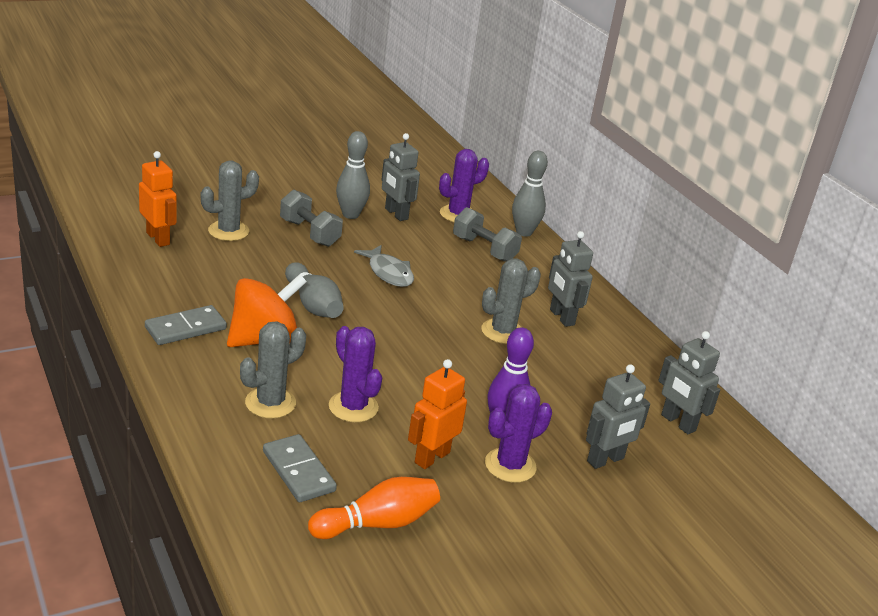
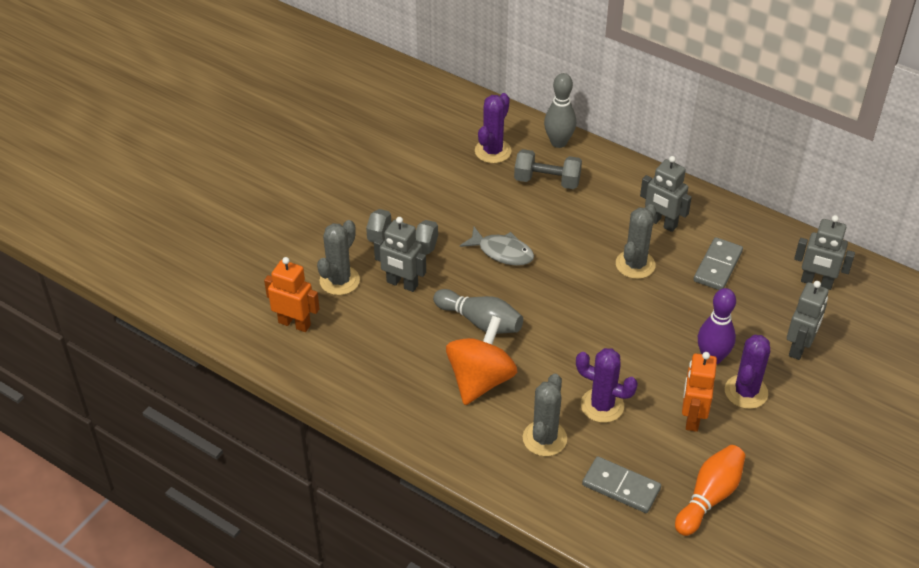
camera: 25 degrees left, 15 degrees up
grey domino [145,305,227,345] -> grey domino moved to [693,237,743,290]
grey bowling pin [336,131,370,219] -> none
grey robot [381,133,420,221] -> grey robot moved to [374,217,426,292]

